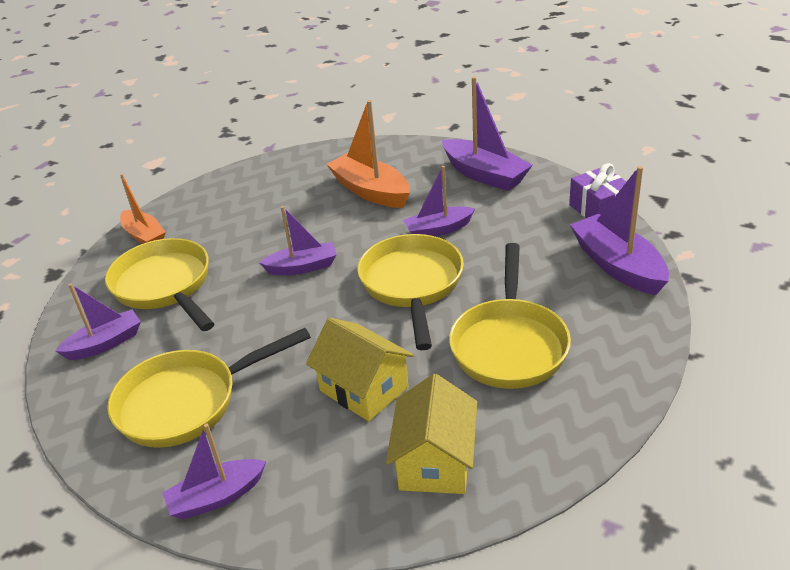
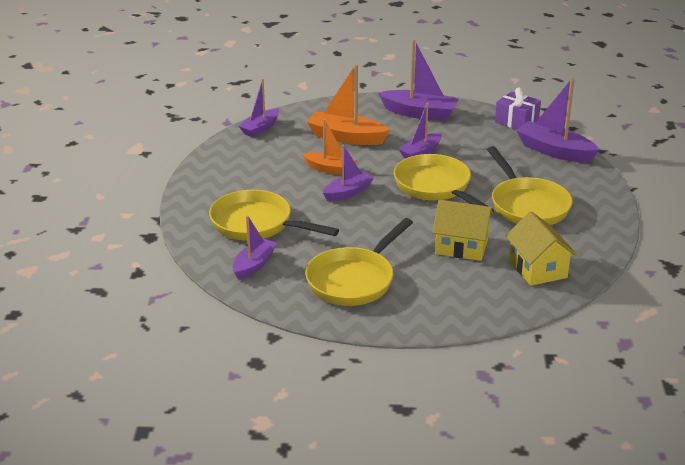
camera: 30 degrees left, 5 degrees down
orange boat [120,174,166,244] -> orange boat moved to [302,119,357,175]
purple boat [162,424,266,519] -> purple boat moved to [239,79,279,137]

